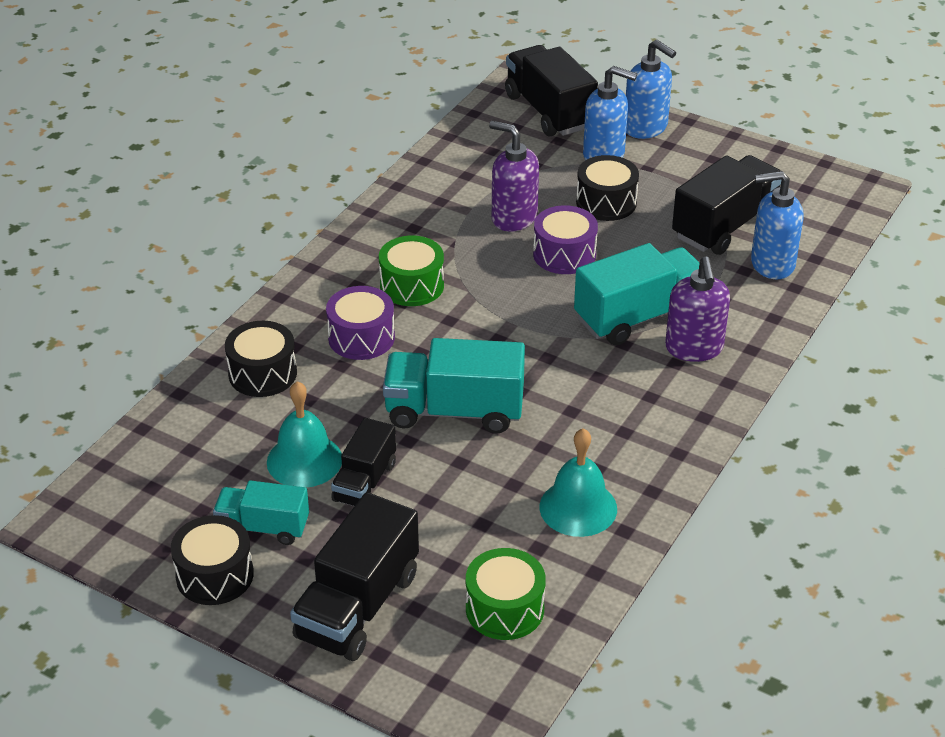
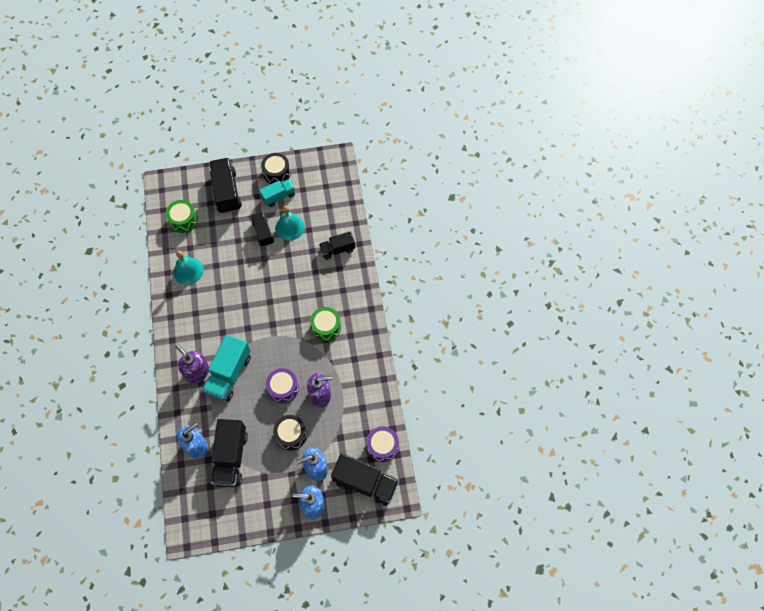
camera: 140 degrees right, 25 degrees up
black drum [225,321,297,397] -> black truck [319,231,355,260]
purple drum [326,286,395,360] -> purple drum moved to [367,426,399,462]
turquoise truck [383,338,525,433] -> none

